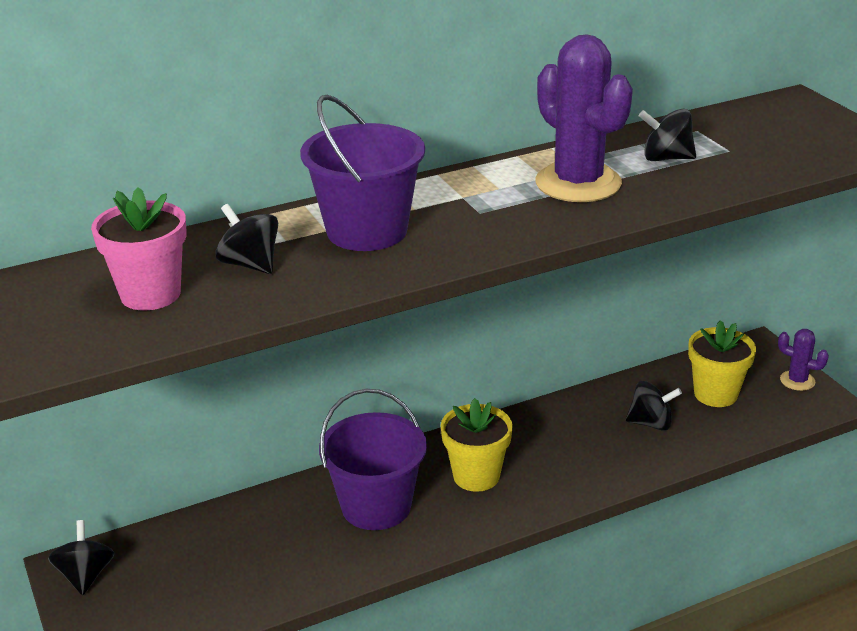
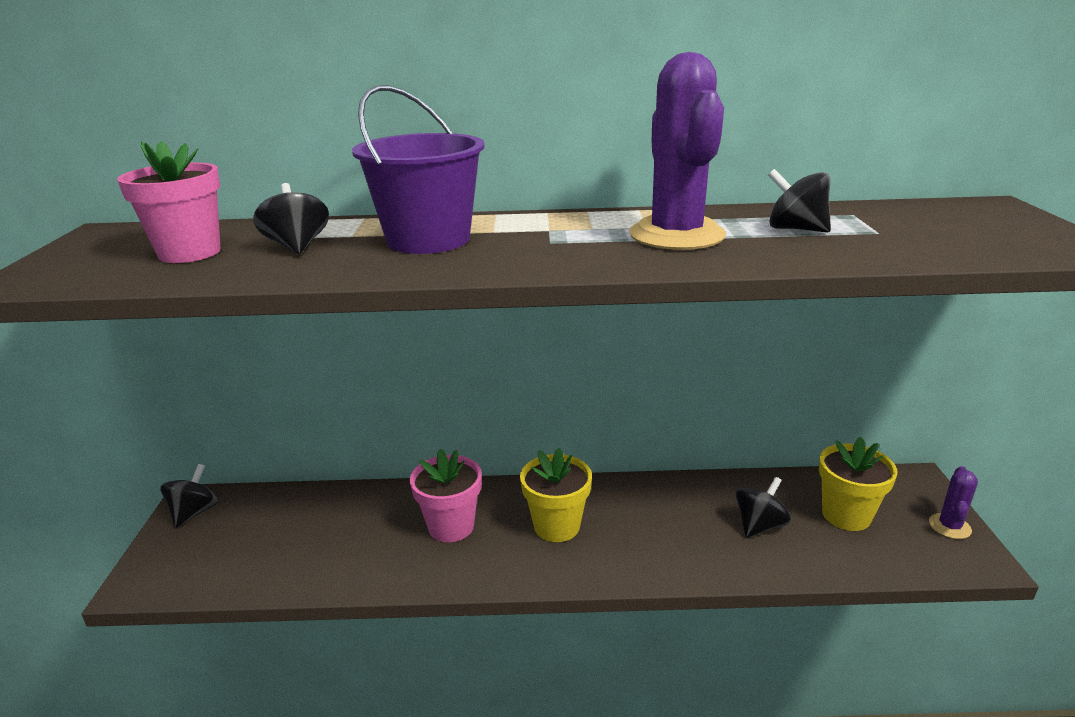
camera: 25 degrees right, 5 degrees down
purple bucket [319,389,427,530] -> pink flower pot [410,449,482,542]
black spinning top [626,381,682,431] -> black spinning top turned 75 degrees counterclockwise [736,477,791,538]
purple cactus [778,329,829,391] -> purple cactus turned 60 degrees clockwise [929,466,978,539]

